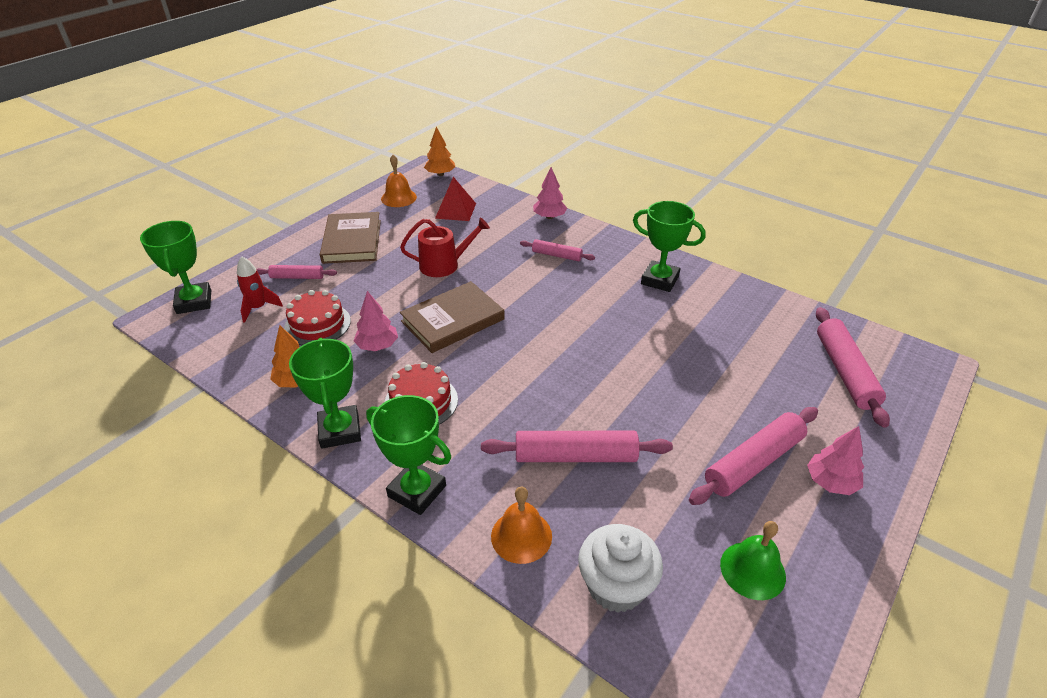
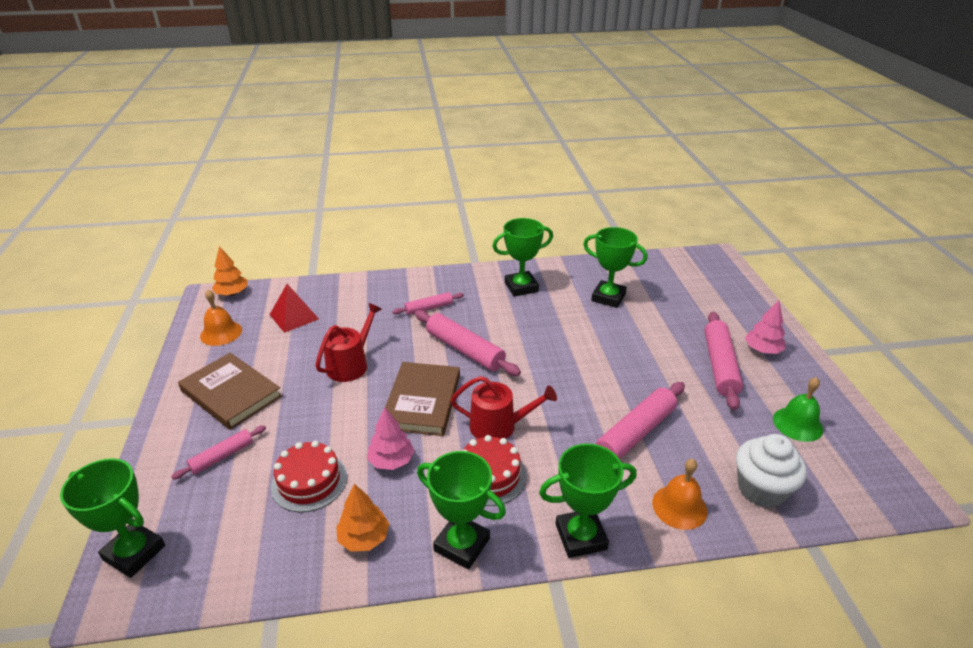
camera: 45 degrees left, 5 degrees down
red rocket [237,256,283,323] -> none
pink tree [533,167,567,219] -> none
pink rolling pin [816,307,890,428] -> pink rolling pin moved to [415,310,521,376]
none -> red watering can [451,376,557,439]
none -> green trophy [583,227,648,308]

